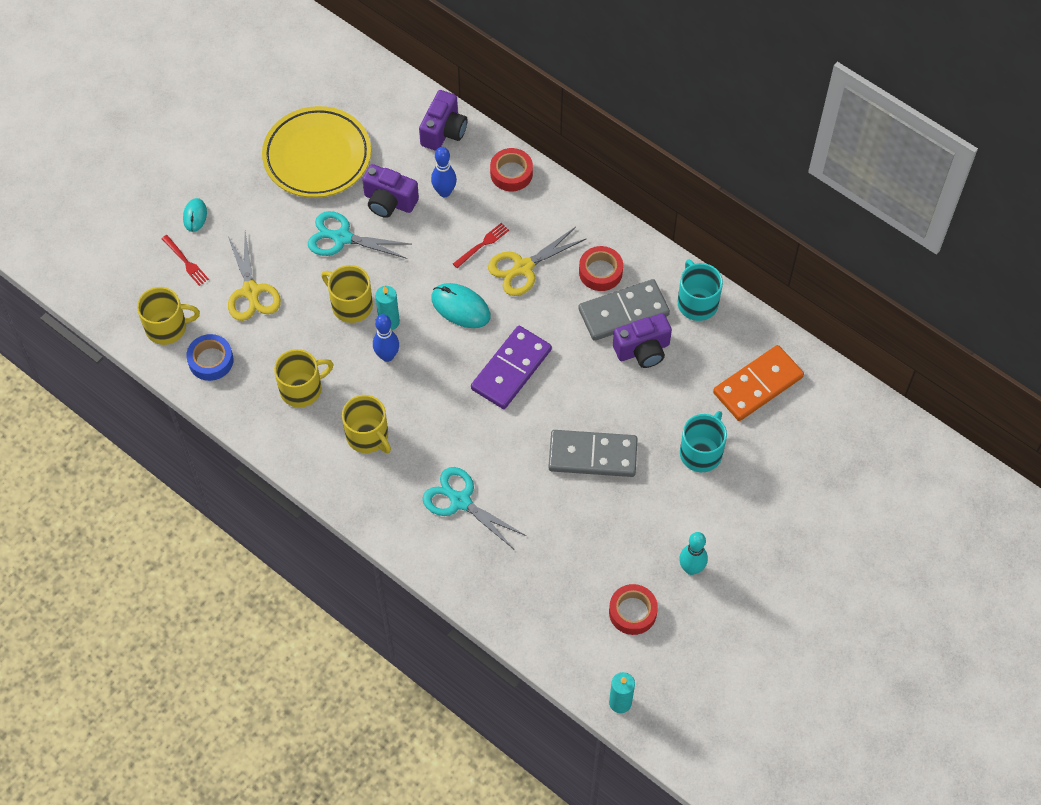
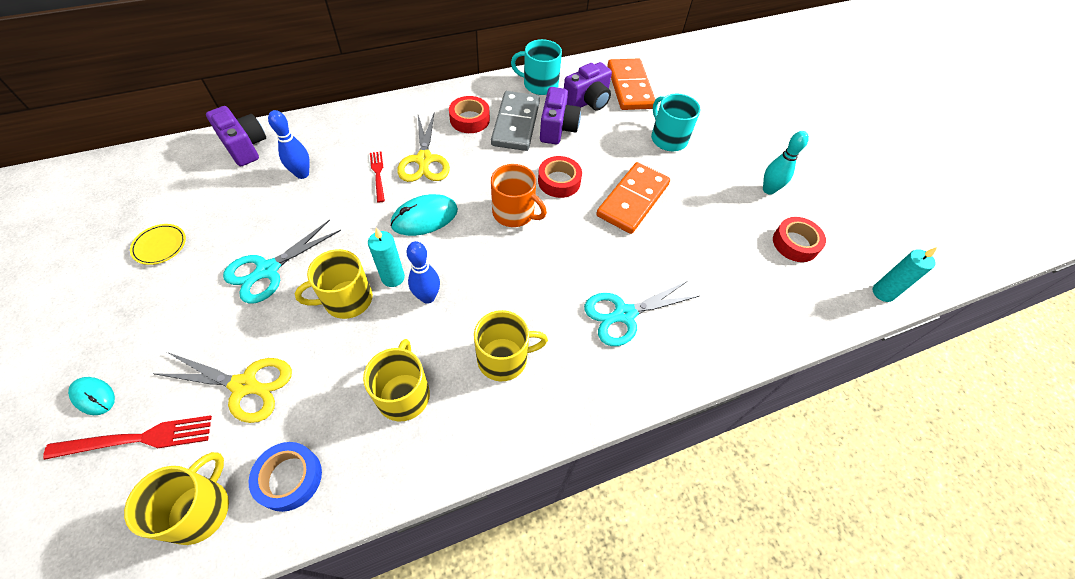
camera: 65 degrees left, 5 degrees down
red fork [161,235,209,286] -> red fork [43,415,212,460], size x1.56
yellow plate [262,106,371,198] -> yellow plate [130,224,186,265], size x0.40
purple camera [362,164,419,218] -> purple camera moved to [564,62,612,110]
purple domino [471,326,552,409] -> orange mug [491,164,547,227]
red tape [490,148,533,191] -> red tape moved to [538,156,582,198]
grey domino [548,430,638,477] -> orange domino [596,162,670,234]

